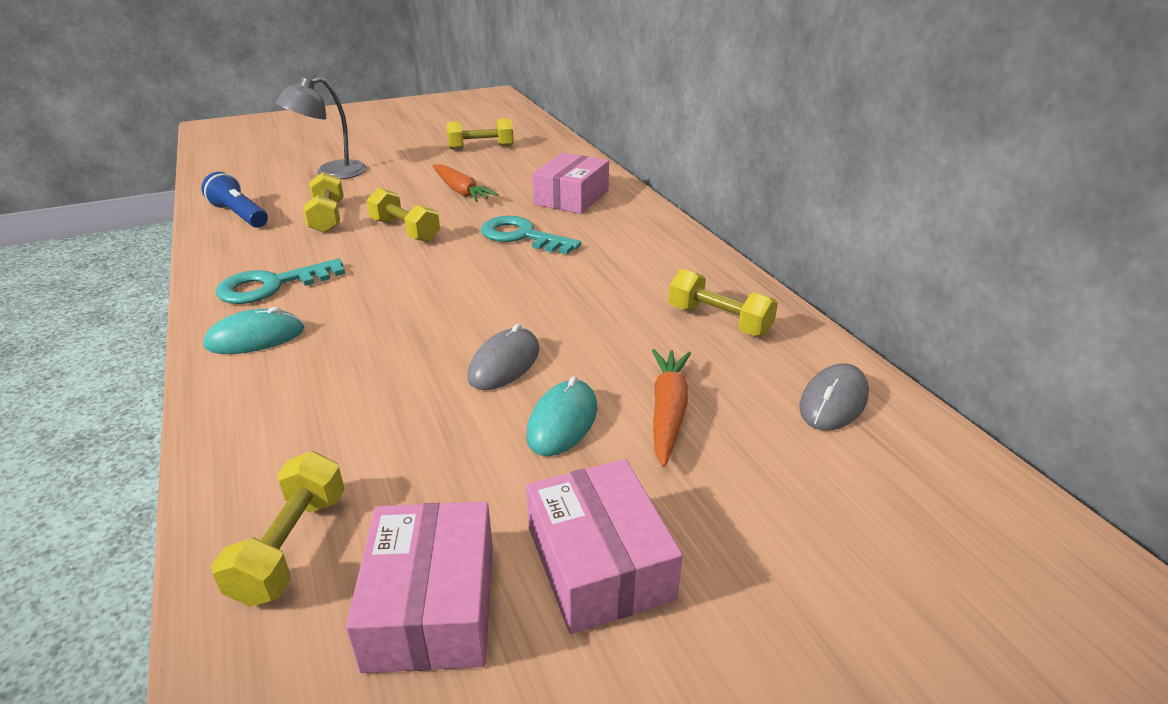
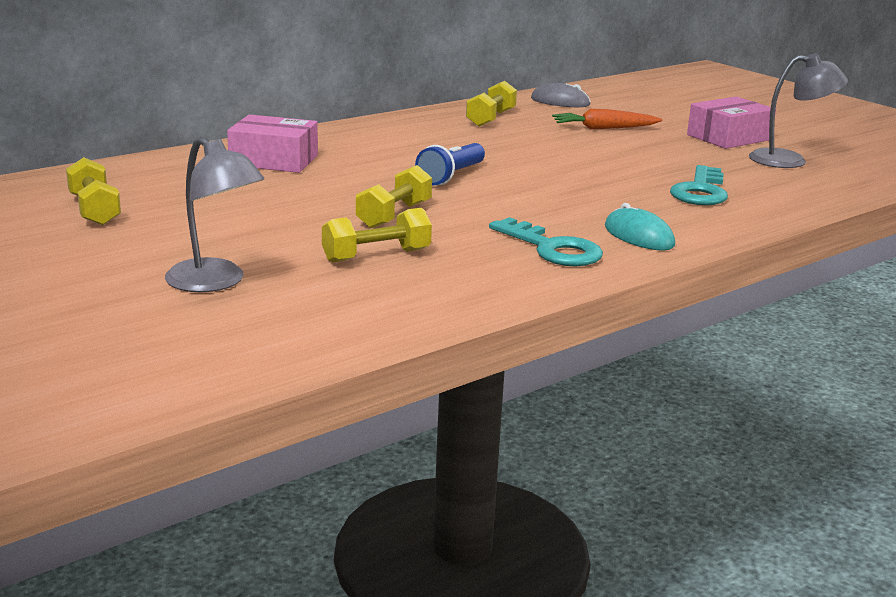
camera: 105 degrees left, 10 degrees down
blue flashlight [201,172,268,228] -> blue flashlight moved to [415,143,485,186]
yellow dumbbell [211,451,345,607] -> none
pink box [346,502,493,673] -> grey lamp [749,53,848,168]
orange carrot [433,164,498,202] -> none
grey mouse [468,324,539,390] -> none
turquoise key [481,216,581,255] -> turquoise key moved to [670,165,728,205]
turquoise mouse [526,376,597,456] -> none

